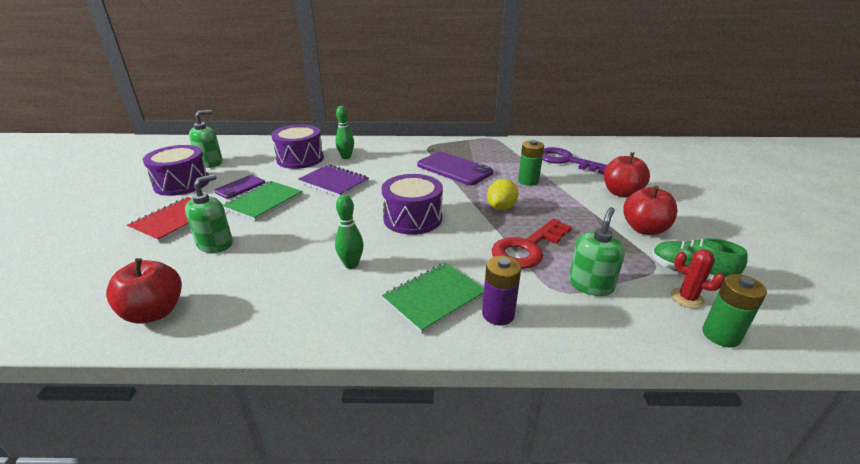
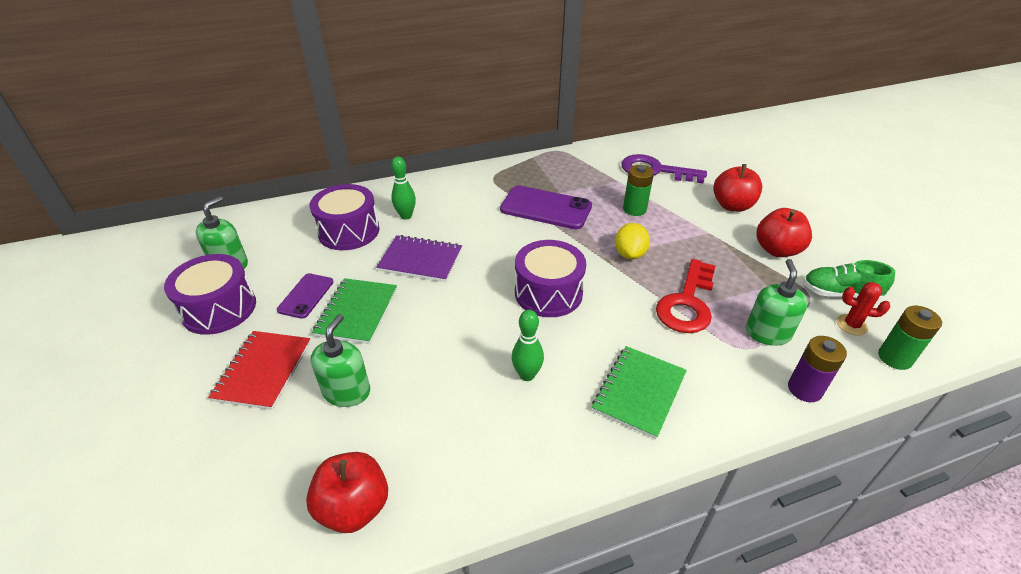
camera: 20 degrees left, 10 degrees up
purple battery [482,256,521,325] -> purple battery moved to [788,336,847,402]

